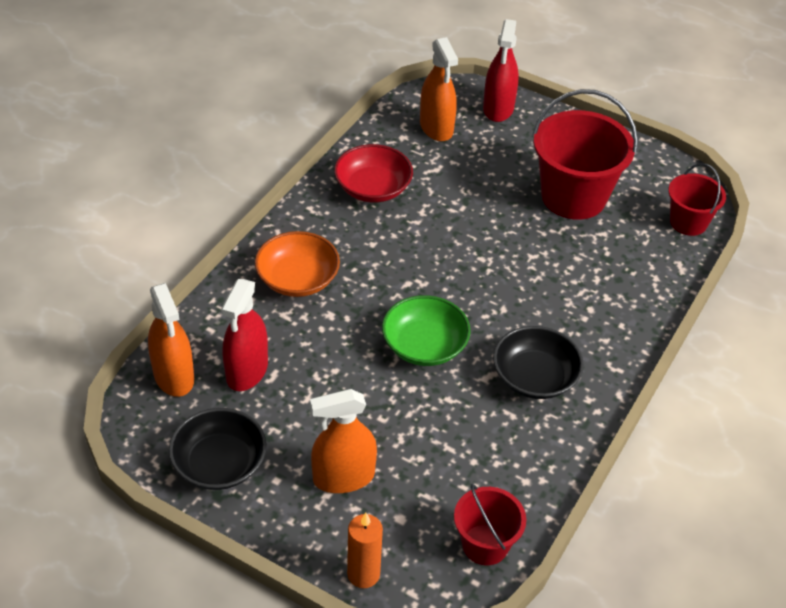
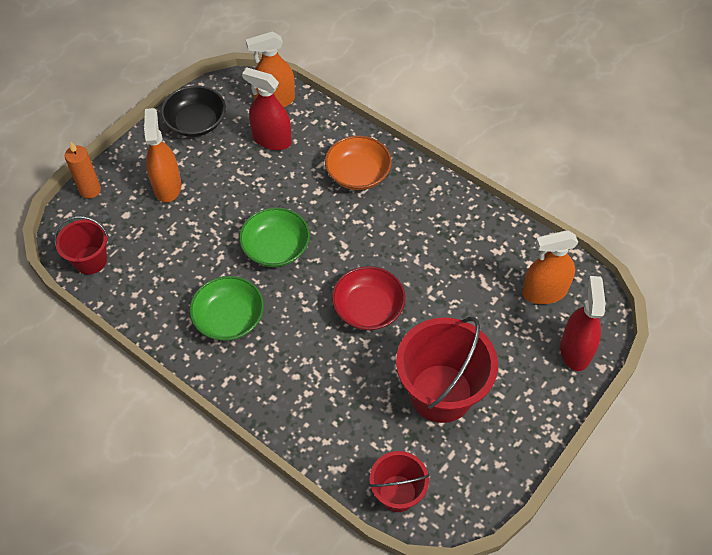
camera: 100 degrees right, 10 degrees up
red bowl [334,144,413,203] -> red bowl moved to [332,266,406,330]
red spray bottle [483,19,519,122] -> red spray bottle turned 75 degrees clockwise [560,276,606,371]
black bowl [493,326,584,399] -> green bowl [189,276,264,341]

